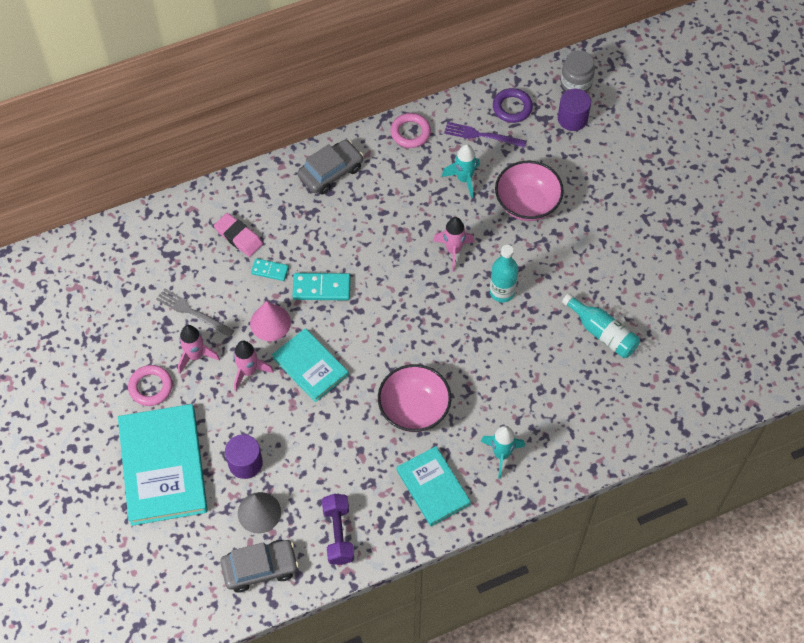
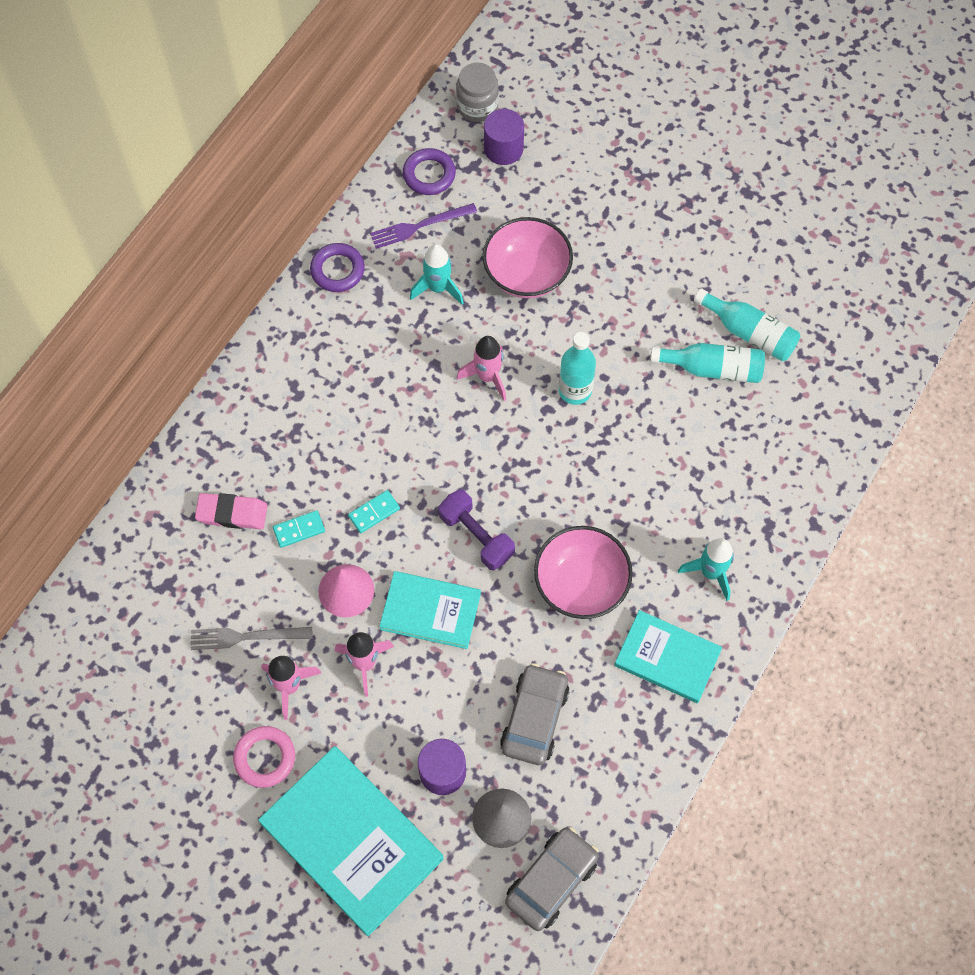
camera: 35 degrees left, 5 degrees up
turquoise domino [293,273,351,301] -> turquoise domino [348,490,400,533], size x0.62
grey car [298,140,364,195] -> grey car moved to [500,663,569,765]
purple dumbbell [322,494,354,565] -> purple dumbbell moved to [438,489,515,570]
pink ring [390,113,431,148] -> purple ring [310,243,365,292]
none -> turquoise bottle [694,288,801,361]

